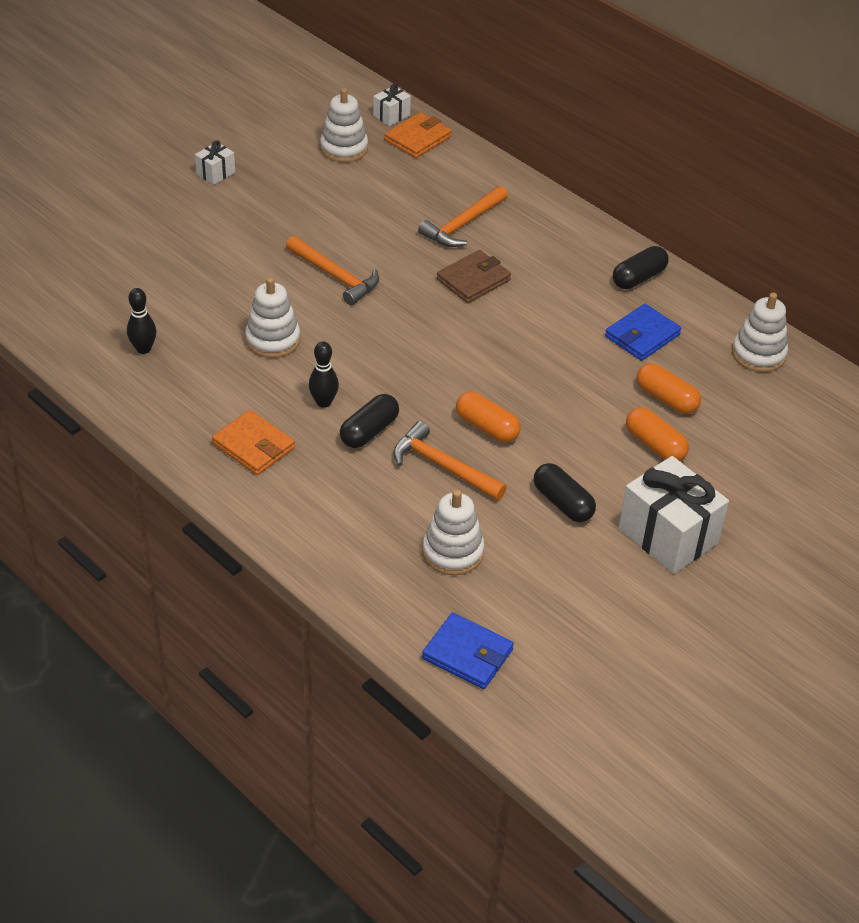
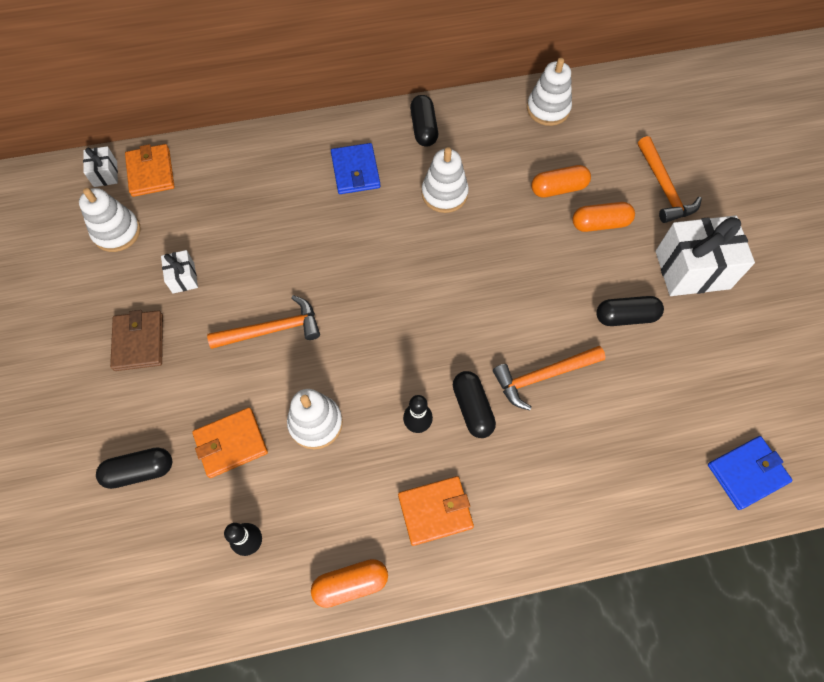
camera: 55 degrees left, 20 degrees up
white gift [195,140,235,185] -> white gift moved to [161,250,198,294]
orange hammer [418,186,508,247] -> orange hammer moved to [638,136,702,223]
white stacking toy [422,490,485,575] -> white stacking toy moved to [422,147,469,213]
brown wallet [437,250,511,303] -> brown wallet moved to [110,310,163,371]
orange capsule [456,392,521,443] -> orange capsule moved to [311,559,388,608]
blue wallet [605,304,681,361] -> blue wallet moved to [331,143,380,194]
none -> black capsule [96,447,172,489]
none -> orange wallet [192,407,268,478]

